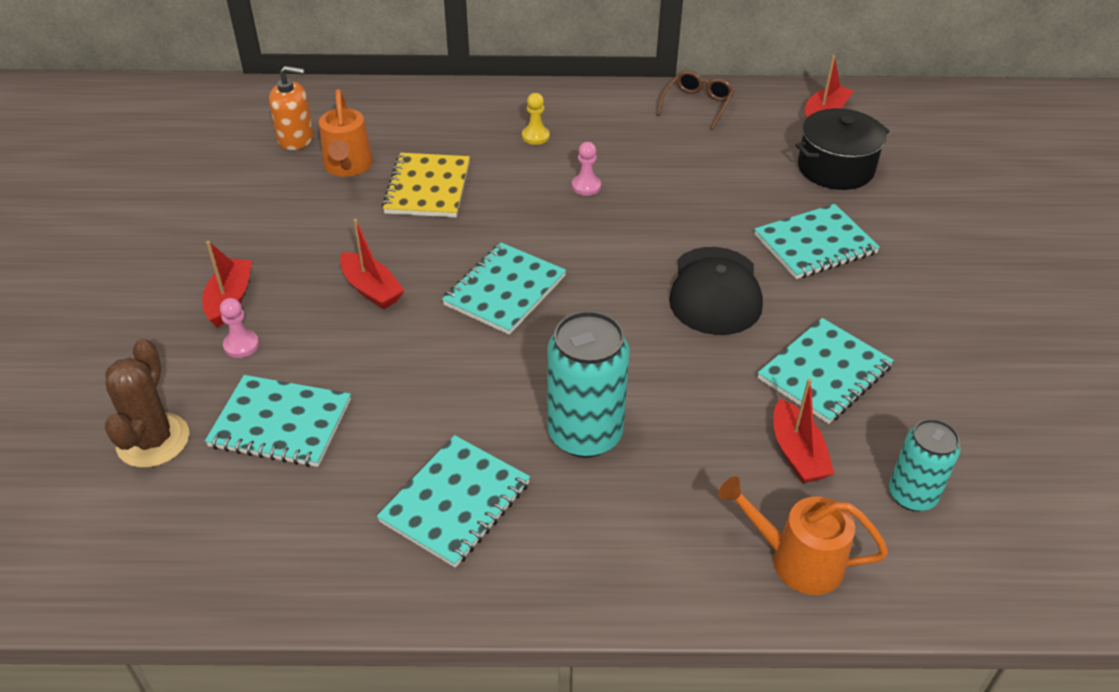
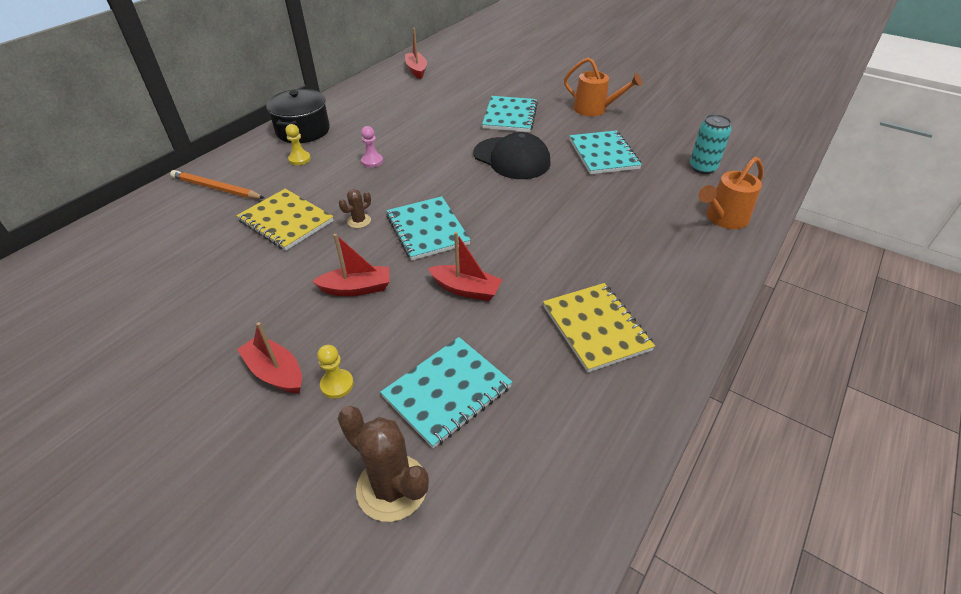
camera: 55 degrees left, 0 degrees up
pink pawn [220,298,259,358] -> yellow pawn [317,345,354,399]
orange soap dispenser [269,66,314,150] -> none
orange watering can [319,89,373,176] -> orange watering can moved to [564,57,642,116]
turquoise notebook [377,435,530,568] -> yellow notebook [543,283,655,373]
turquoise can [547,311,630,458] -> none
brown glasses [657,70,735,130] -> none
red boat [773,379,835,483] -> red boat moved to [428,232,502,301]
black pot [795,108,889,190] -> black pot moved to [266,89,330,143]
none -> orange pencil [170,170,264,199]
none -> brown cactus [339,189,371,228]

